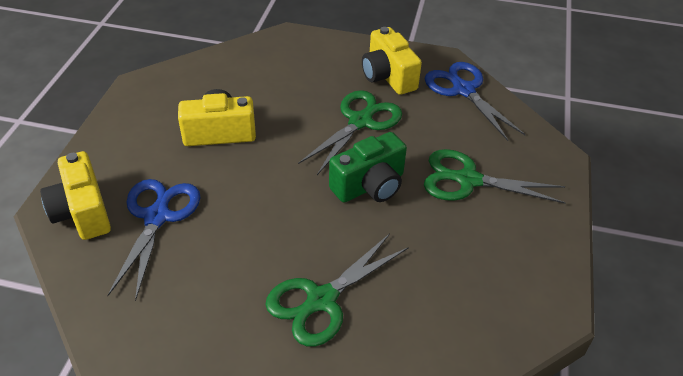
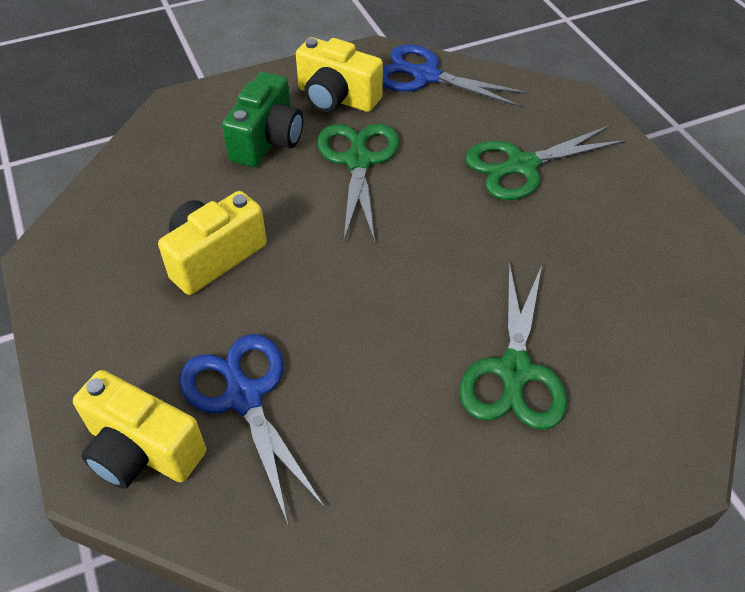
camera: 35 degrees left, 5 degrees up
green camera [329,132,407,202] -> green camera moved to [222,72,303,167]

